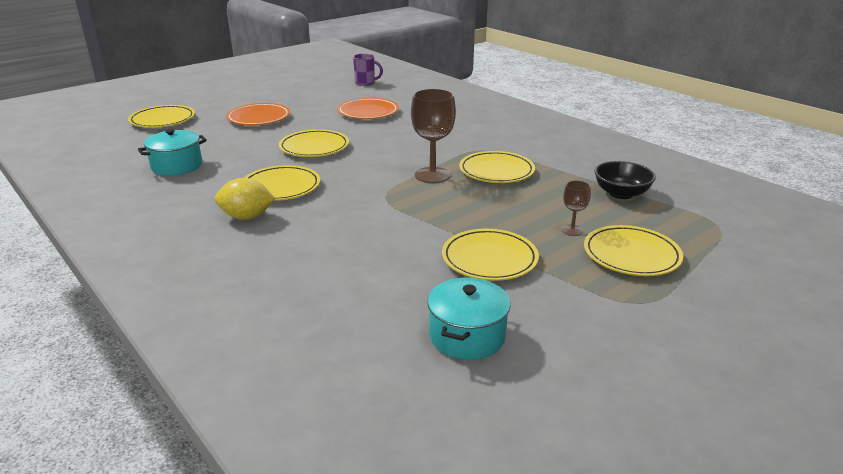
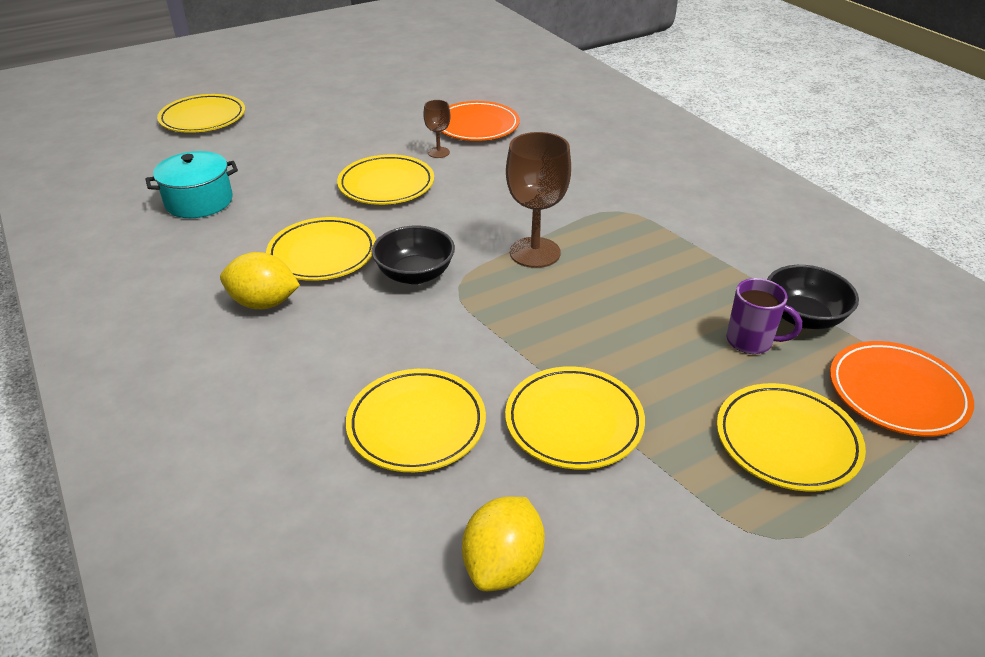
camera: 10 degrees right, 10 degrees up
orange plate [226,103,290,125] -> orange plate moved to [830,341,974,437]
purple mug [353,54,383,86] -> purple mug moved to [726,278,802,354]
turquoise pot [427,278,511,360] -> yellow lemon [462,496,545,591]
yellow plate [459,151,535,183] -> yellow plate moved to [346,369,486,472]
brown goblet [561,180,591,236] -> brown goblet moved to [423,100,451,158]
none -> black bowl [371,226,455,284]

